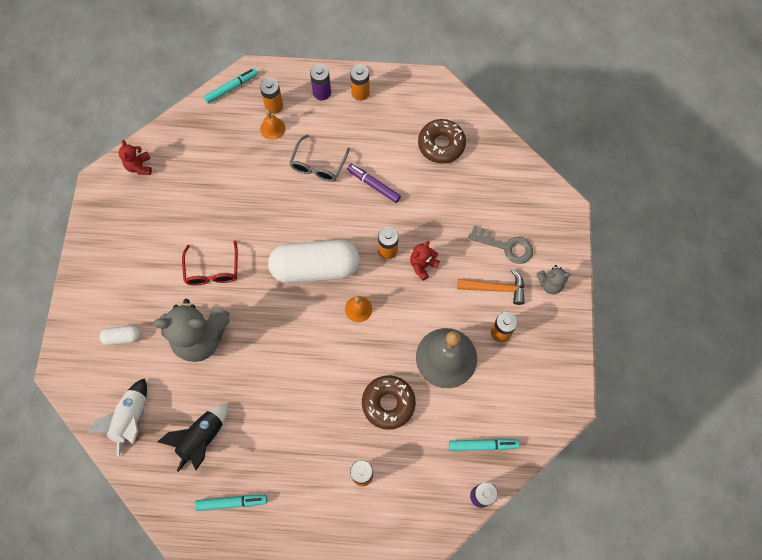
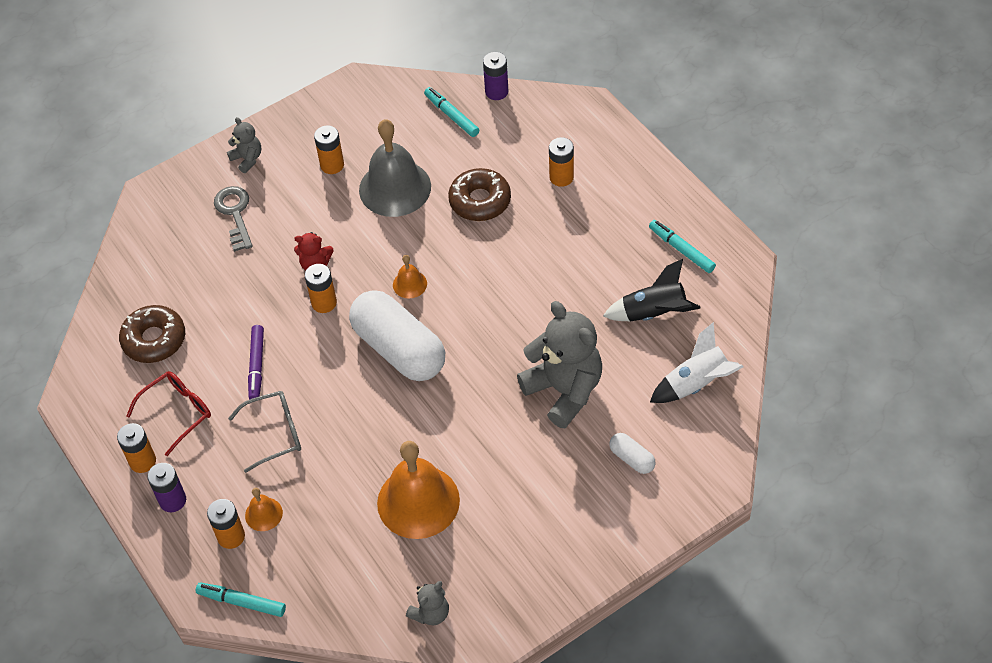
camera: 125 degrees left, 15 degrees down
red teddy bear [119,140,152,175] -> grey teddy bear [406,581,449,625]
red glasses [182,241,238,285] -> red glasses moved to [126,371,211,456]
orange hammer [457,269,524,305] -> none
none -> orange bell [377,441,460,539]

